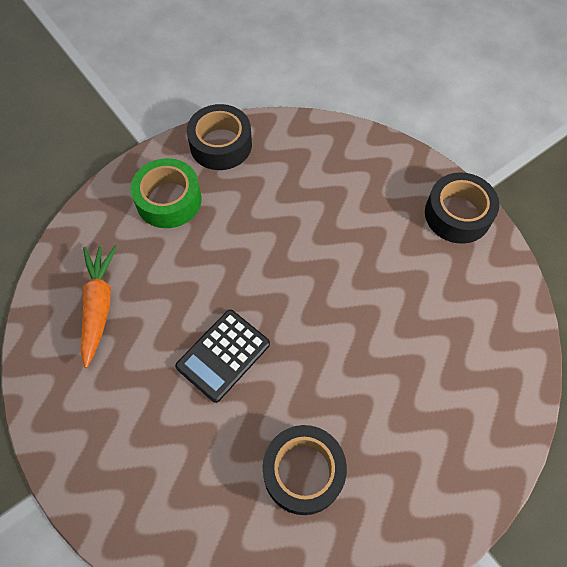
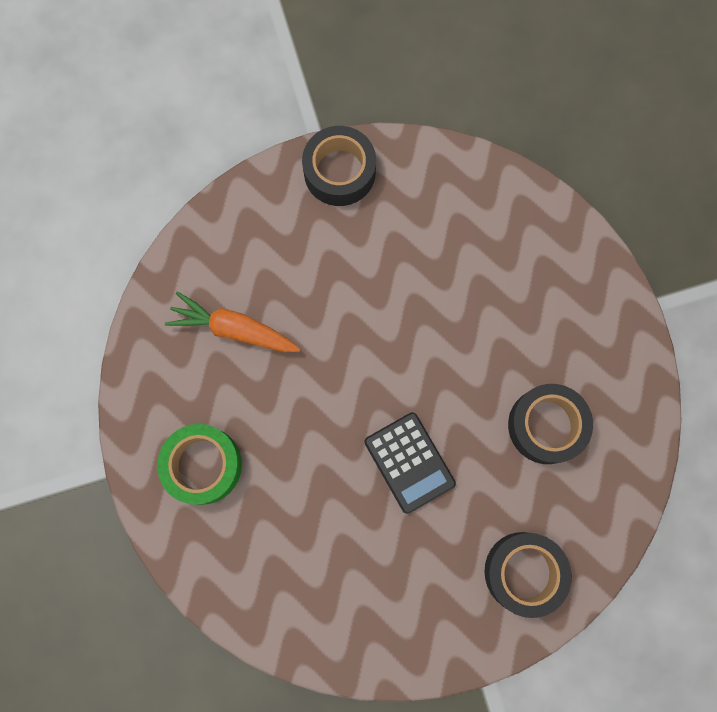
camera: 70 degrees left, 15 degrees up
orange carrot [81,246,117,368] -> orange carrot moved to [165,291,301,352]
black tape [187,104,252,170] -> black tape moved to [484,532,572,618]

